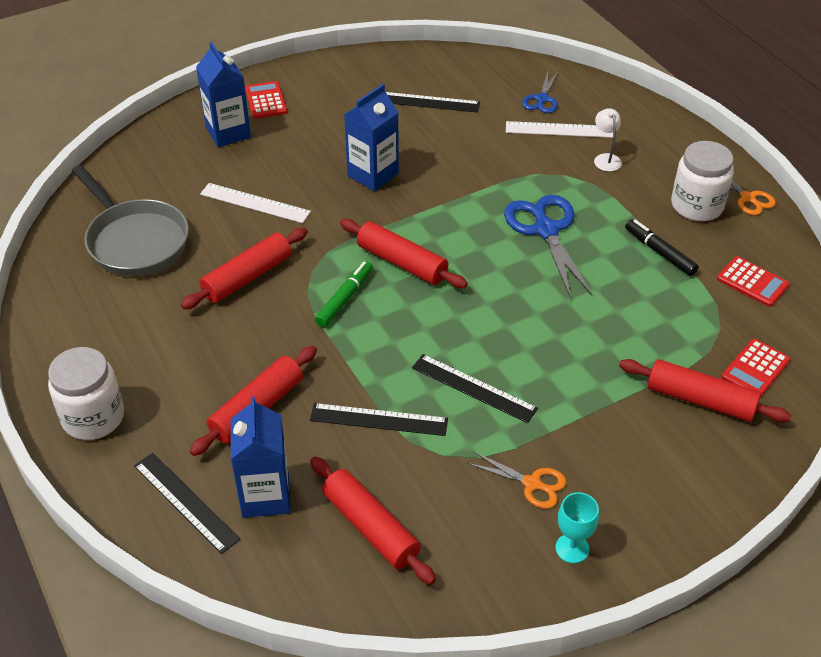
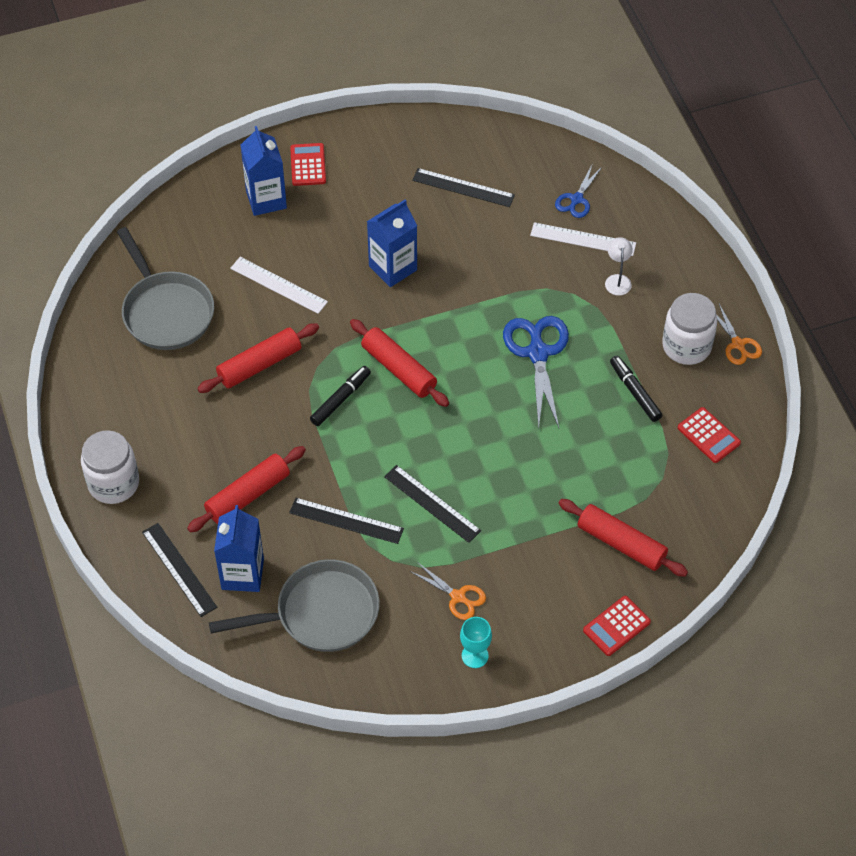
camera: 10 degrees right, 10 degrees up
red rolling pin [310,457,436,585] -> grey pan [209,559,380,652]
green marker [315,261,373,327] -> black marker [310,366,371,426]
red calculator [722,339,790,398] -> red calculator moved to [583,596,651,656]

